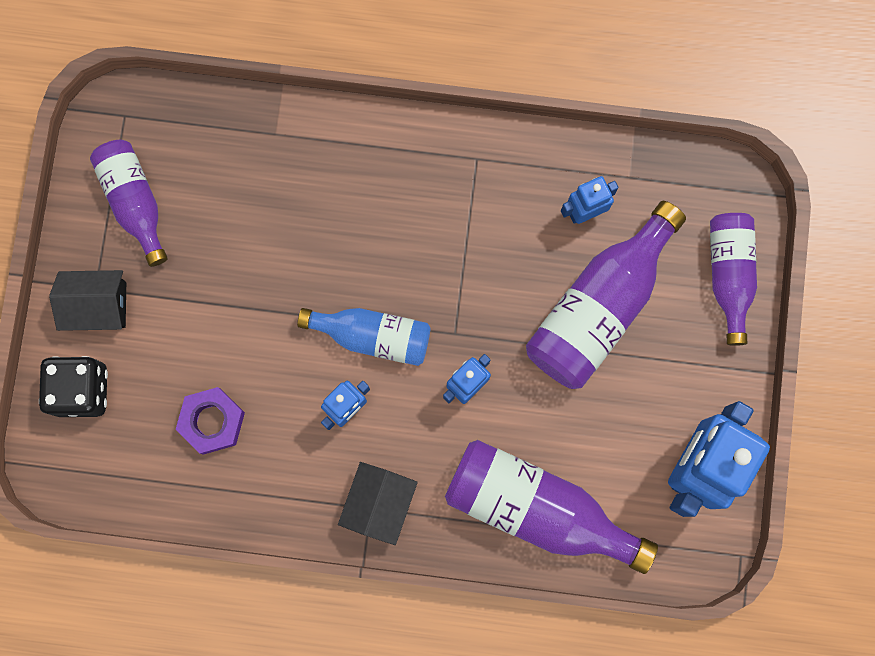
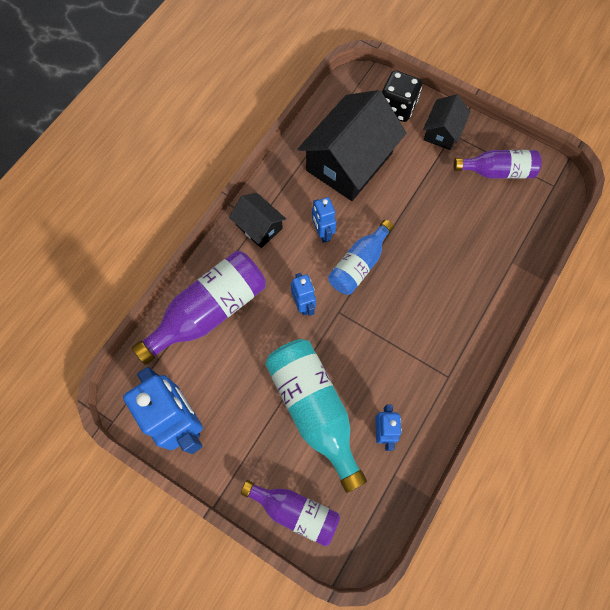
camera: 115 degrees right, 10 degrees down
purple nut [175,387,245,455] -> black house [298,90,406,201]
purple bottle [526,201,686,389] -> turquoise bottle [265,339,367,493]

